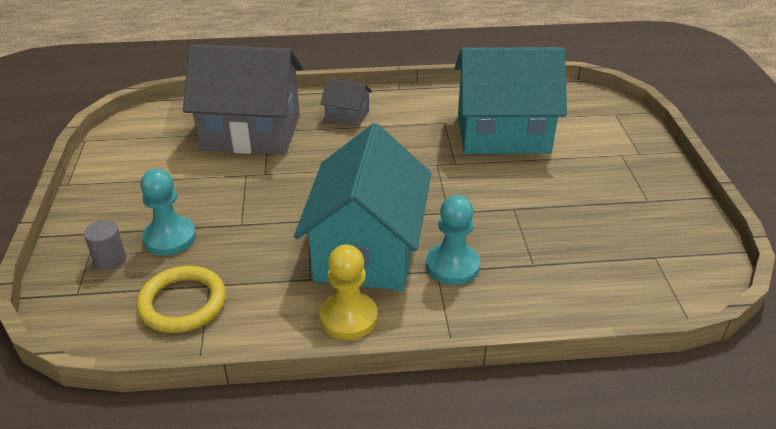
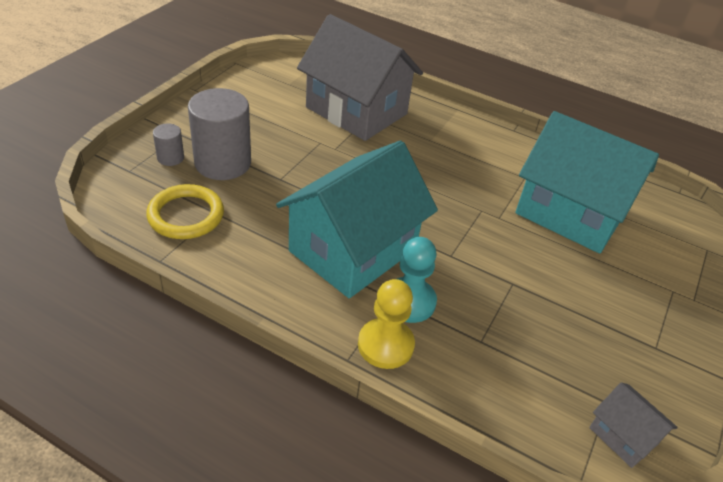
camera: 30 degrees right, 5 degrees up
turquoise pawn [140,169,196,256] -> grey cylinder [188,88,251,180]
yellow pawn [320,244,378,340] -> yellow pawn moved to [358,279,415,369]
grey house [321,78,372,127] -> grey house moved to [589,382,678,468]

